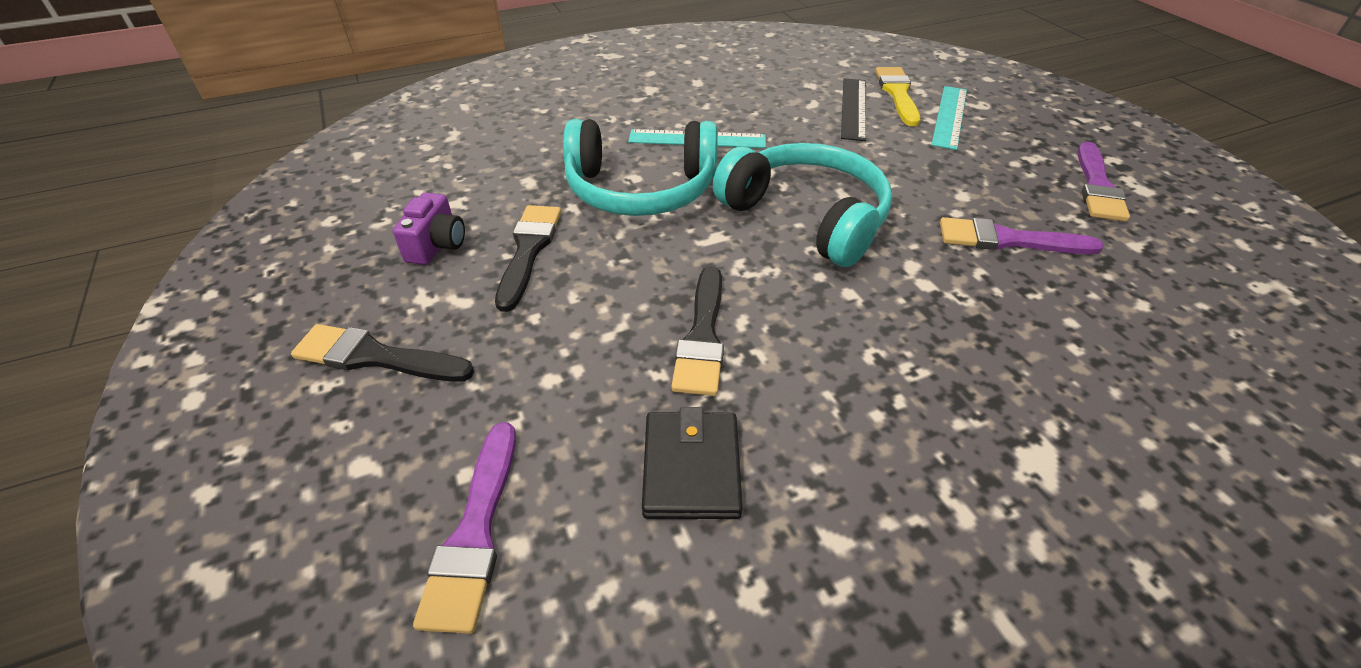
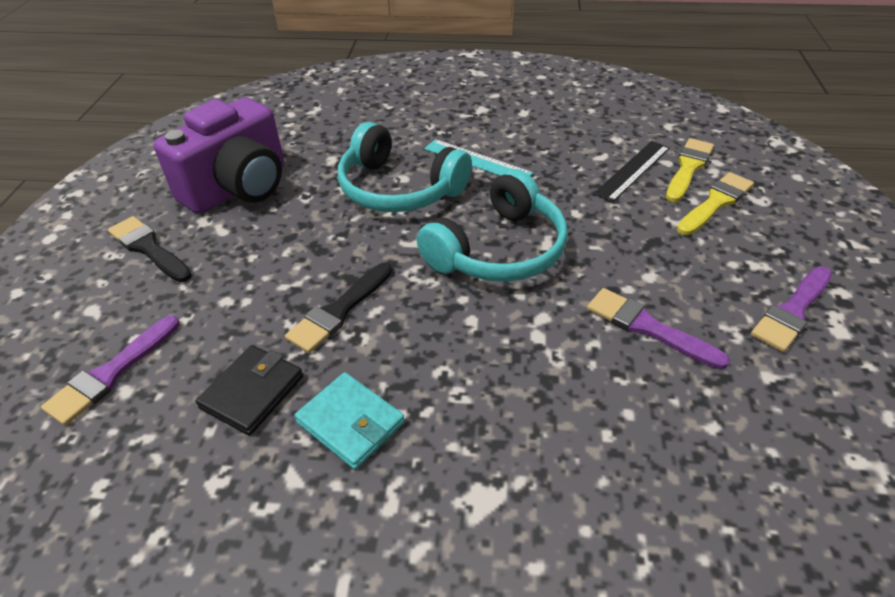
camera: 30 degrees right, 0 degrees up
purple camera [393,192,465,265] -> purple camera [153,98,284,214], size x2.31
black brush [495,205,561,312] -> none
turquoise headphones [713,143,892,267] -> turquoise headphones turned 60 degrees clockwise [417,169,568,282]
turquoise ruler [931,86,967,150] -> yellow brush [677,172,754,235]
none -> turquoise wallet [294,372,405,469]

